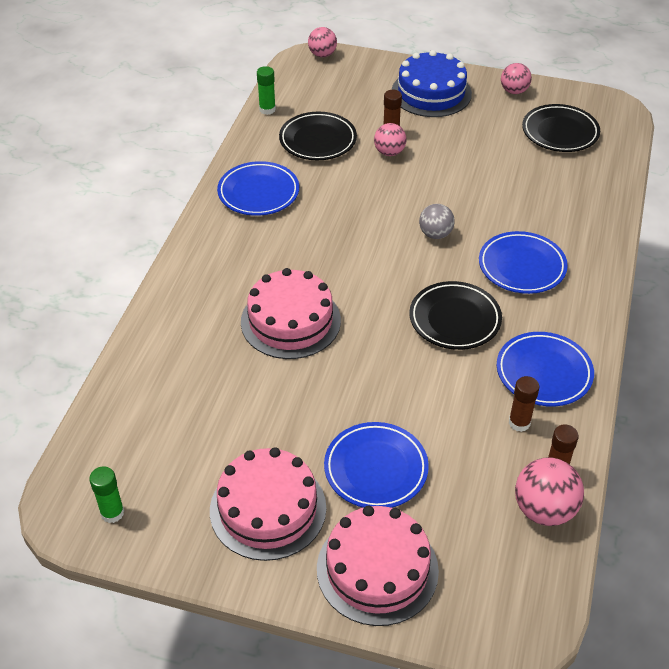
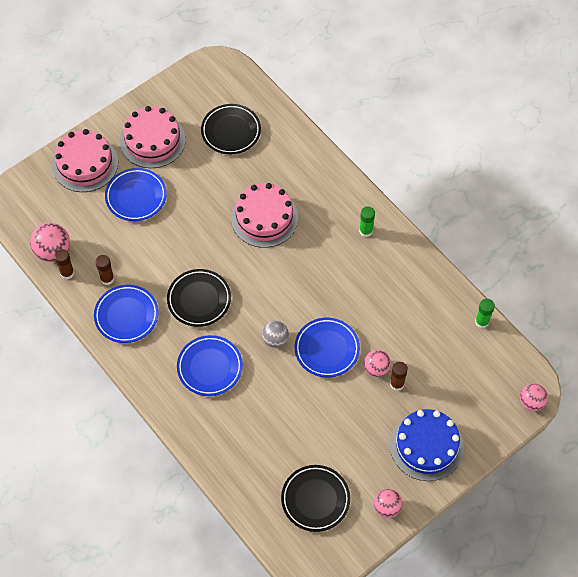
camera: 125 degrees right, 15 degrees up
green glue stick [89,466,124,523] -> green glue stick moved to [359,206,375,237]
blue plate [217,161,299,216] -> blue plate moved to [295,318,360,378]
black plate [279,112,357,160] -> black plate moved to [201,104,261,154]

